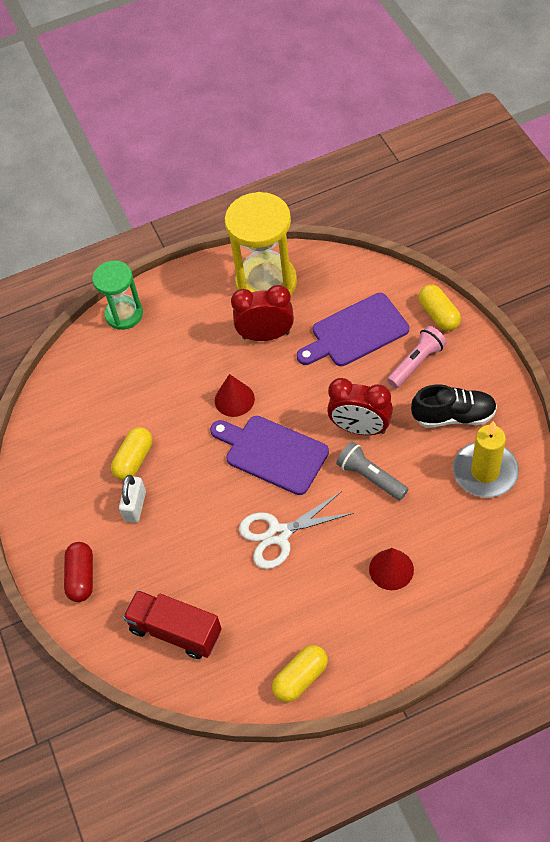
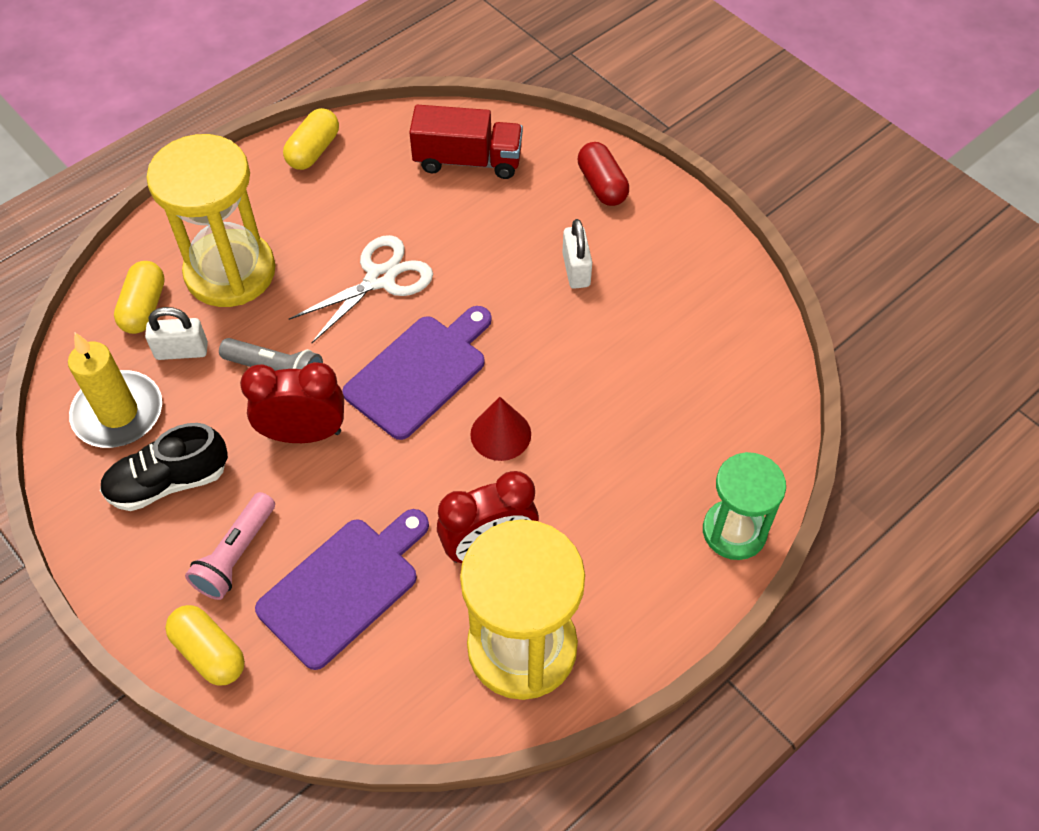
camera: 155 degrees right, 0 degrees up
yellow capsule [111,427,152,480] -> yellow capsule moved to [114,261,165,334]
purple cutting board [210,416,329,495] -> purple cutting board turned 60 degrees counterclockwise [342,306,492,440]
red cone [369,548,414,590] -> yellow hourglass [146,134,276,307]
none -> white padlock [145,307,208,360]

